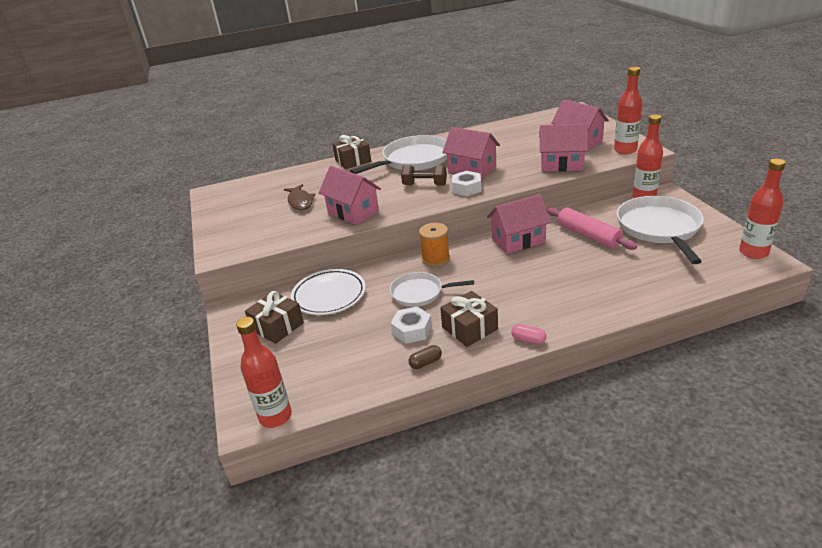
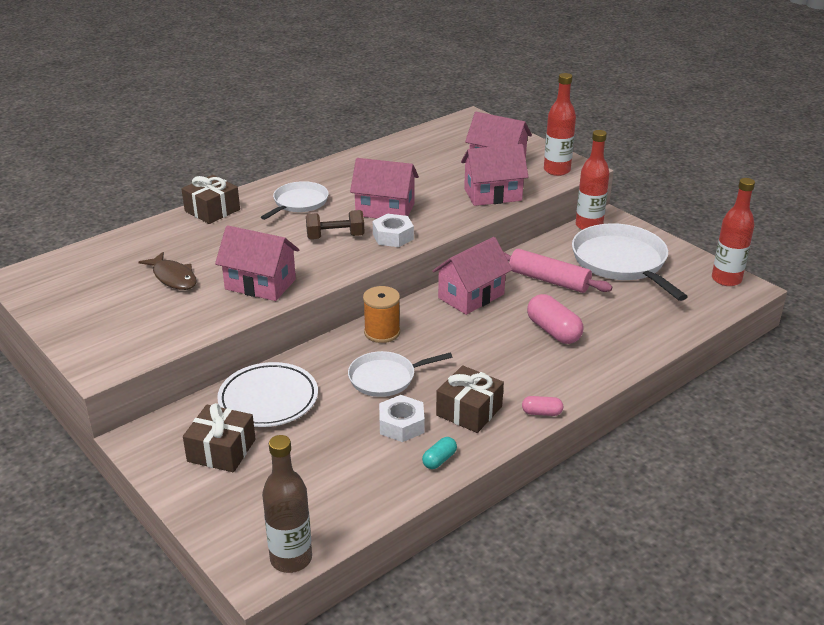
camera: 25 degrees left, 0 degrees up
red bottle [236,317,292,428] -> brown bottle [262,435,312,573]
white pan [350,135,447,174] -> white pan [261,181,329,220], size x0.59
brown capsule [409,345,442,369] -> turquoise capsule [422,437,457,469]
none -> pink capsule [527,294,584,344]

